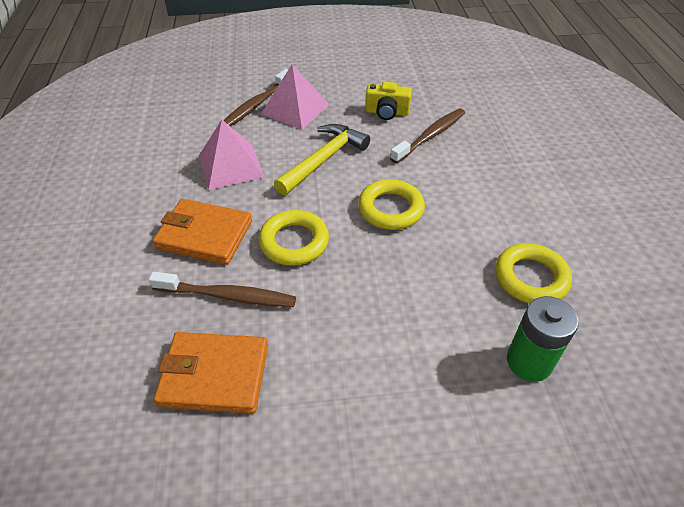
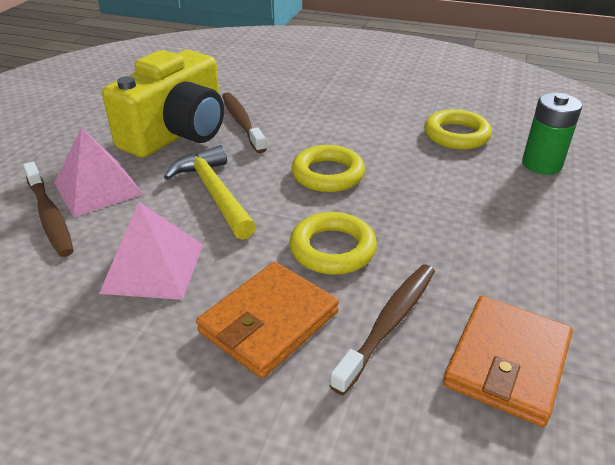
camera: 65 degrees left, 10 degrees down
yellow camera [365,82,412,120] -> yellow camera [102,50,224,158], size x2.21

